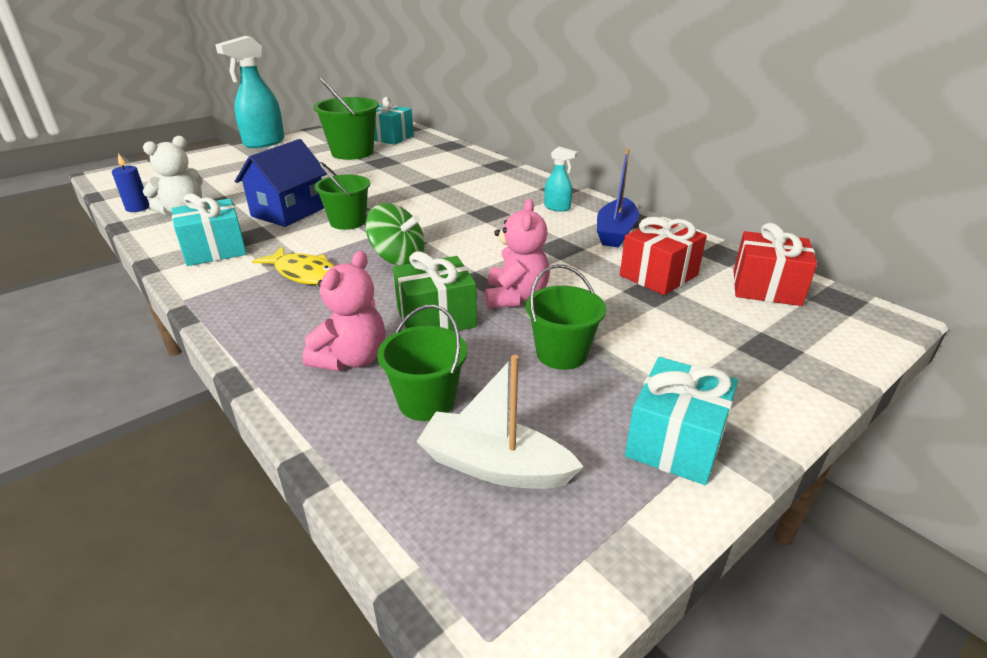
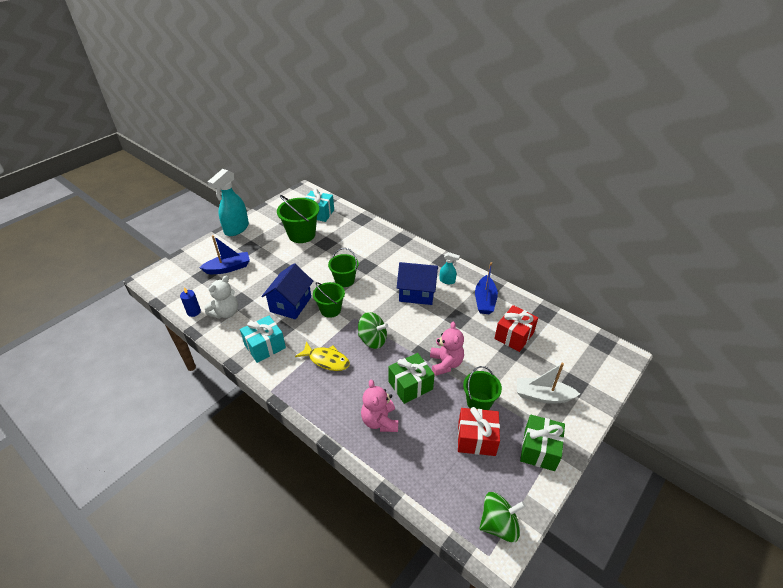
camera: 10 degrees left, 10 degrees up
pink teddy bear [303,251,385,371] -> pink teddy bear turned 150 degrees clockwise [361,379,398,432]
green bucket [377,305,467,421] -> green bucket moved to [328,248,359,287]
white boat [416,355,584,489] -> white boat moved to [517,363,580,404]
turquoise gift [625,357,738,485] -> green gift [520,415,565,471]
red gift [734,223,817,306] -> red gift moved to [458,407,500,456]
none -> blue boat [199,235,250,274]
none -> blue house [397,262,438,305]
none -> green spinning top [480,492,526,542]

